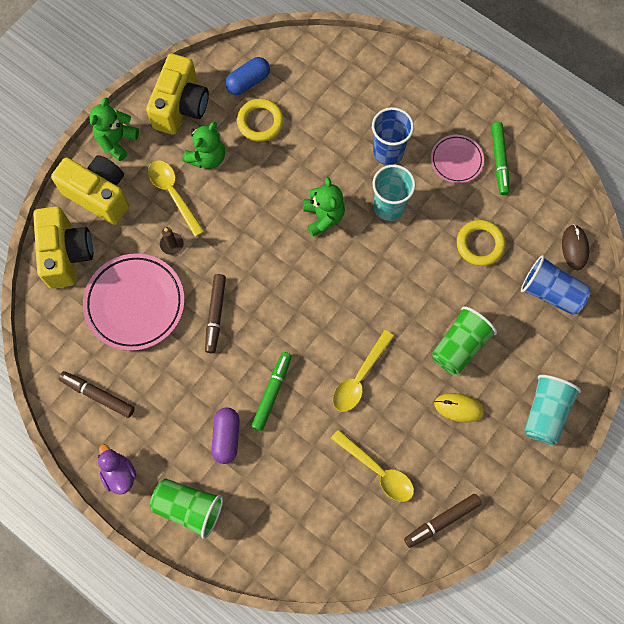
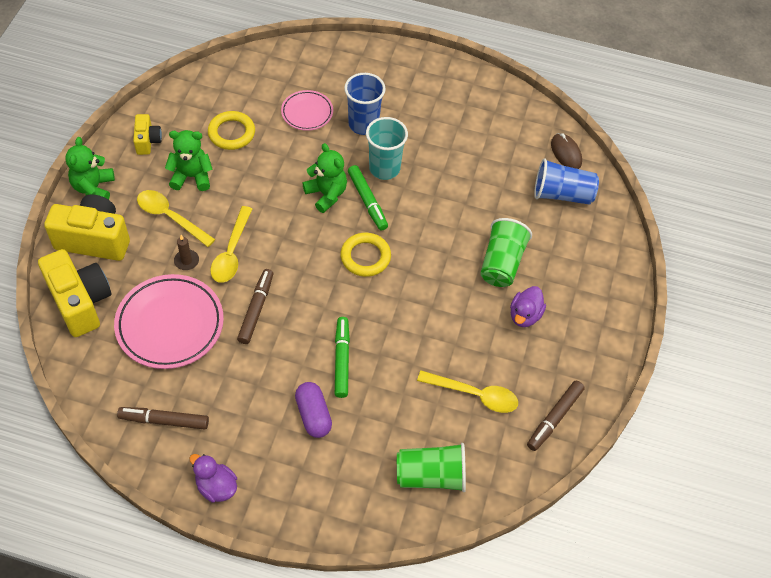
camera: 25 degrees left, 15 degrees down
yellow camera [146,54,209,135] -> yellow camera [133,114,162,155], size x0.52
green cup [150,479,223,539] -> green cup moved to [397,443,466,492]
green teddy bear [182,122,225,169] -> green teddy bear turned 105 degrees counterclockwise [165,130,213,191]
brown marker [205,274,226,353] -> brown marker turned 150 degrees counterclockwise [237,269,273,344]
blue capsule [225,57,270,95] -> none
yellow spoon [333,330,394,412] -> yellow spoon moved to [210,206,252,283]
pink plate [431,135,484,183] -> pink plate moved to [281,90,333,131]
yellow mouse [434,393,484,422] -> purple duck [510,286,546,327]
yellow ring [457,220,506,266] -> yellow ring moved to [340,233,391,277]
green marker [491,122,510,195] -> green marker moved to [348,165,388,230]
turquoise cup [524,375,581,445] -> none

